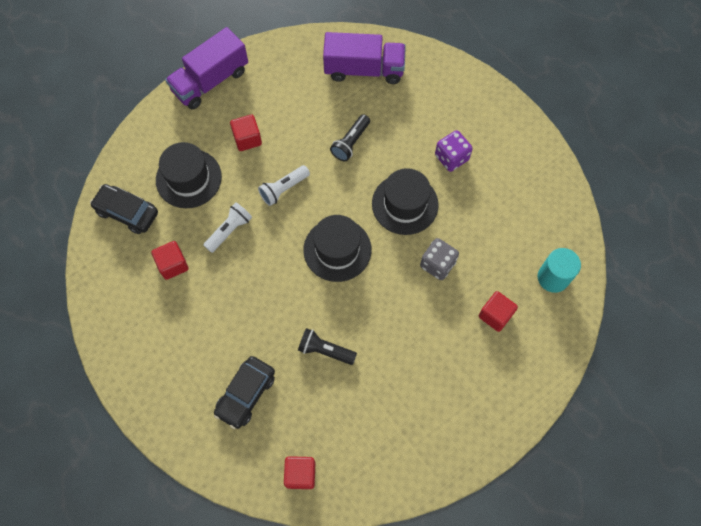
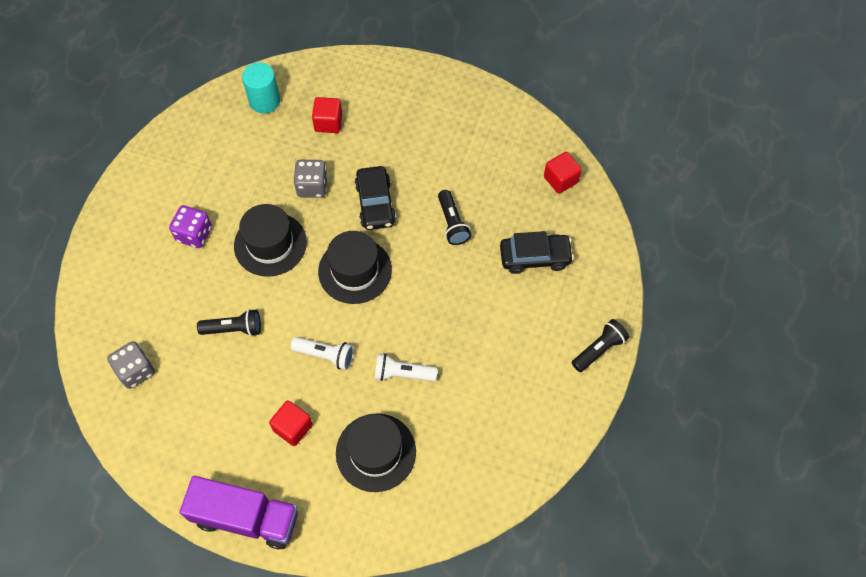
camera: 125 degrees left, 5 degrees down
black car [90,184,158,234] -> black car moved to [355,166,396,230]
red cube [151,241,189,280] -> none
purple truck [323,32,406,84] -> grey dice [107,341,155,389]
none -> black flashlight [572,319,629,372]

